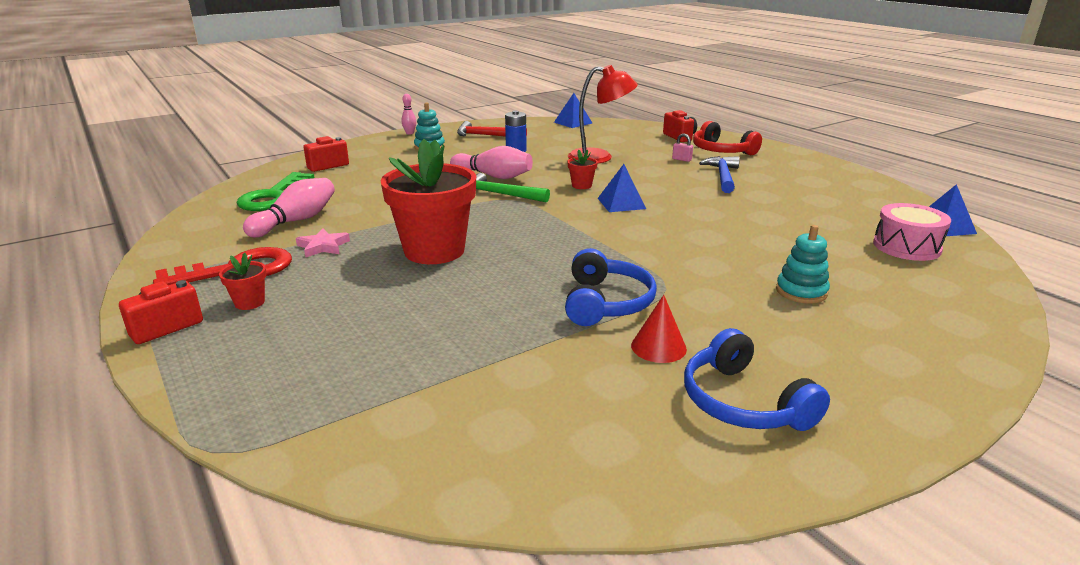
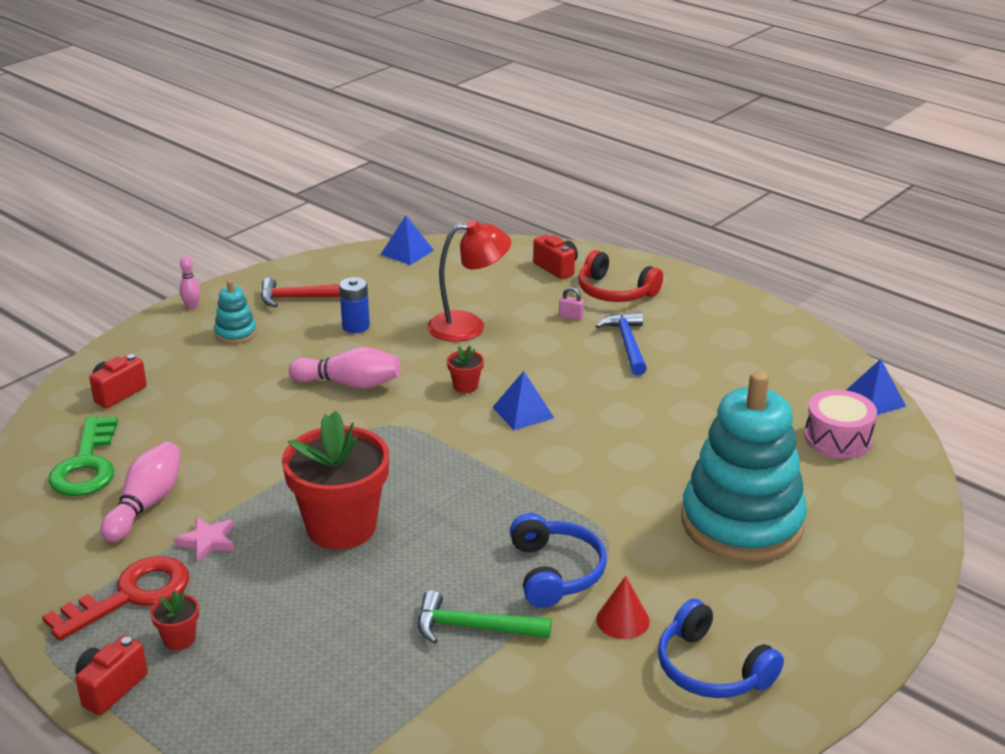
camera: 15 degrees left, 5 degrees up
green hammer [476,173,550,203] -> green hammer moved to [418,590,552,644]
turquoise stacking toy [776,225,830,304] -> turquoise stacking toy [682,371,807,562], size x2.41

